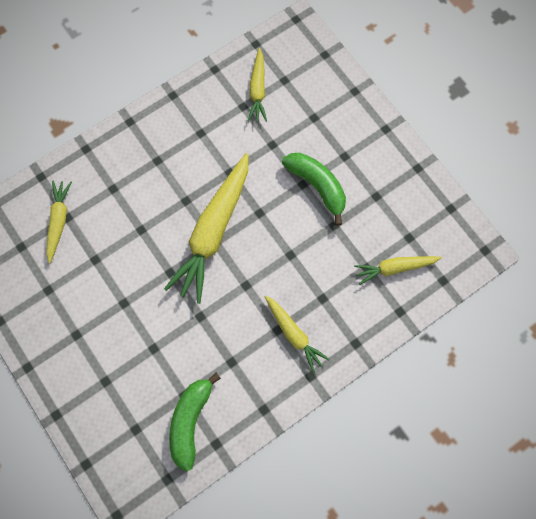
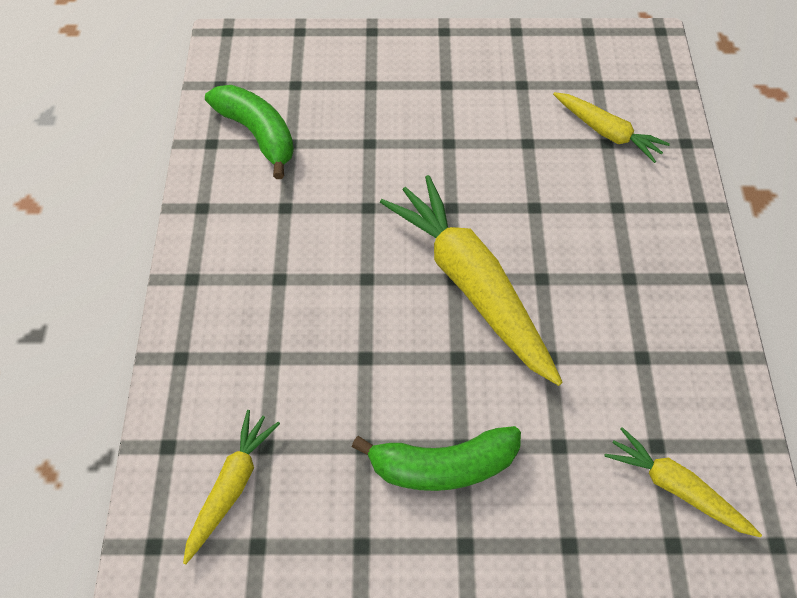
camera: 125 degrees right, 15 degrees down
yellow carrot [264,295,330,373] -> none

